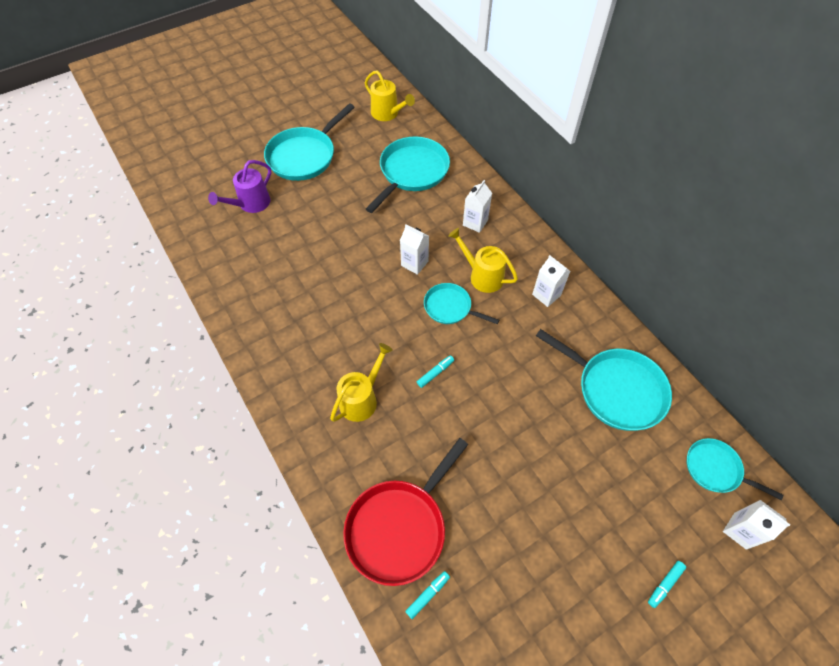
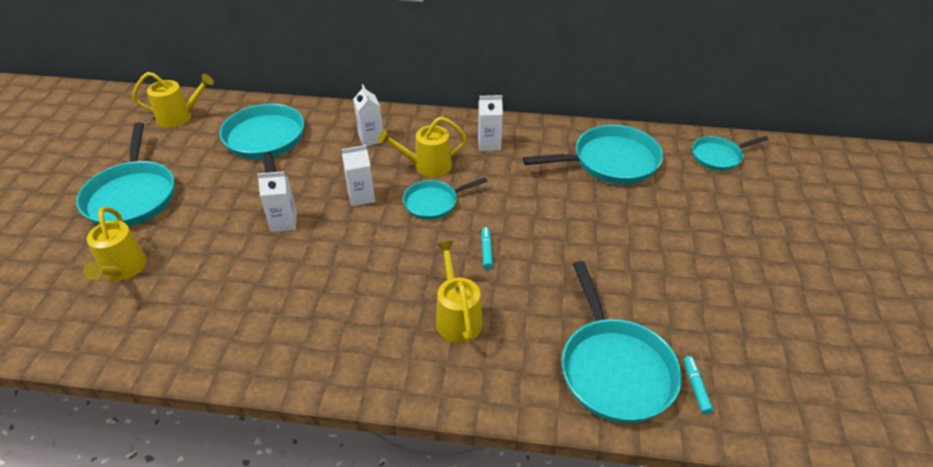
camera: 50 degrees left, 15 degrees down
purple watering can [208,160,271,213] -> yellow watering can [83,207,147,281]
red pan [343,438,468,586] -> turquoise pan [562,261,682,423]
turquoise marker [648,561,686,608] -> none
white carton [723,500,790,550] -> white carton moved to [257,171,297,232]

